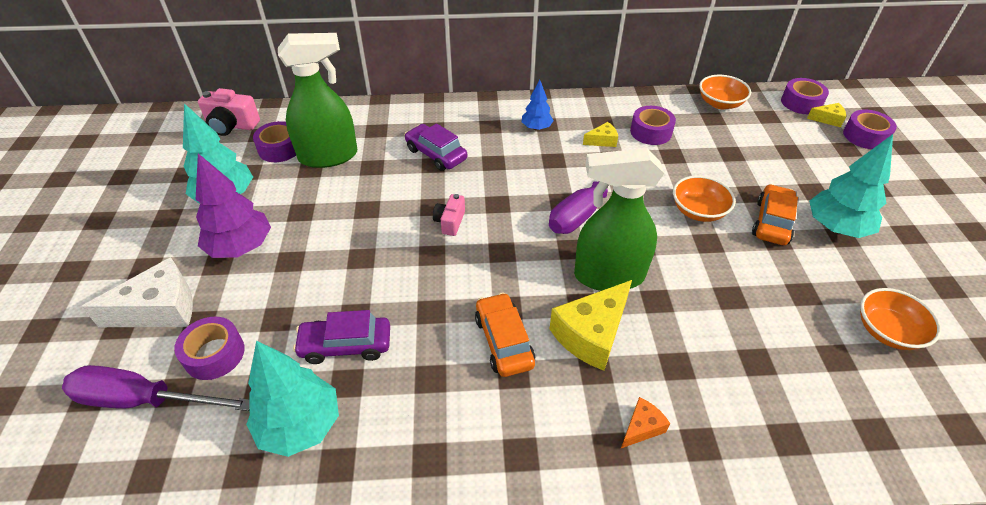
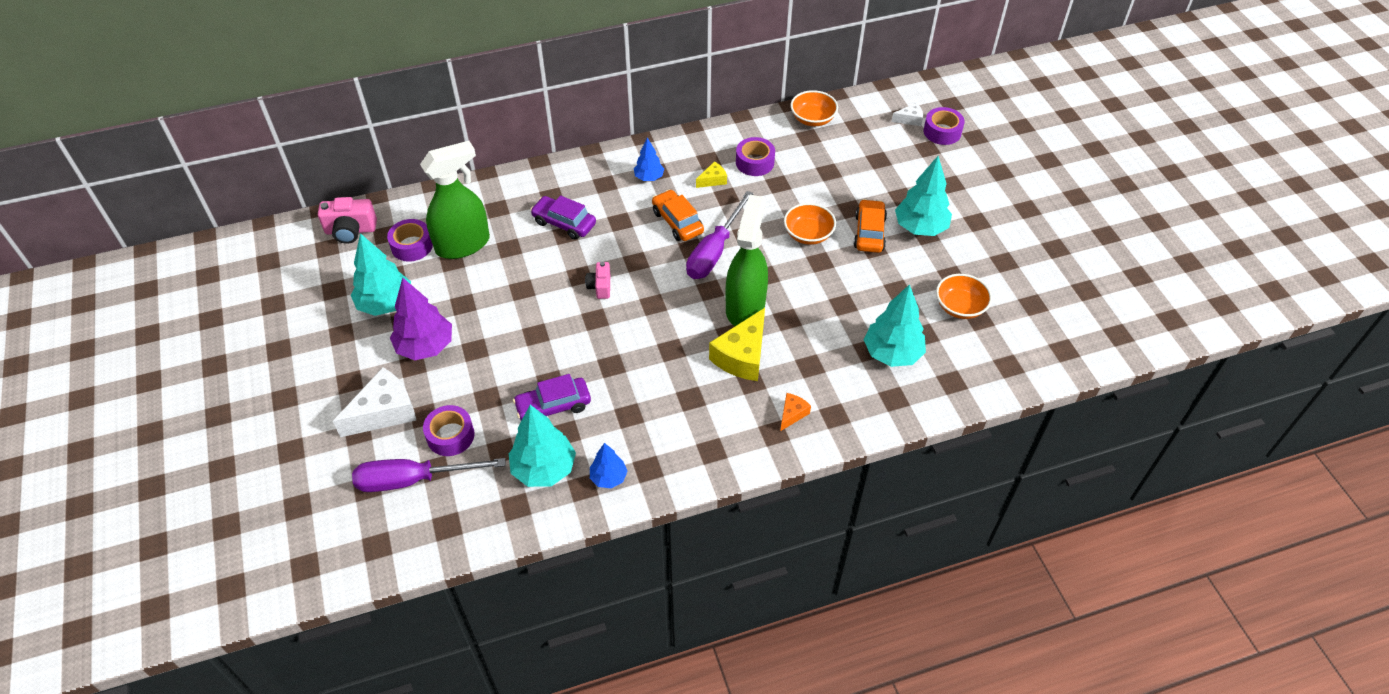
camera: 15 degrees left, 5 degrees up
orange car [475,293,535,377] -> orange car moved to [652,190,704,241]
green spray bottle [574,148,664,291] -> green spray bottle turned 120 degrees clockwise [726,195,768,326]
purple tape [781,78,829,114] -> none
yellow cheese [807,103,846,128] -> white cheese [892,103,923,126]
none -> blue tree [590,443,627,488]
none -> turquoise tree [864,284,926,367]

